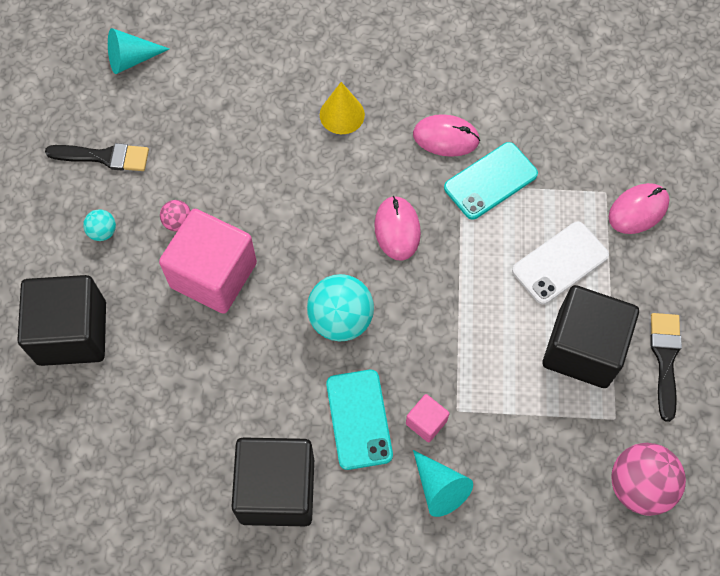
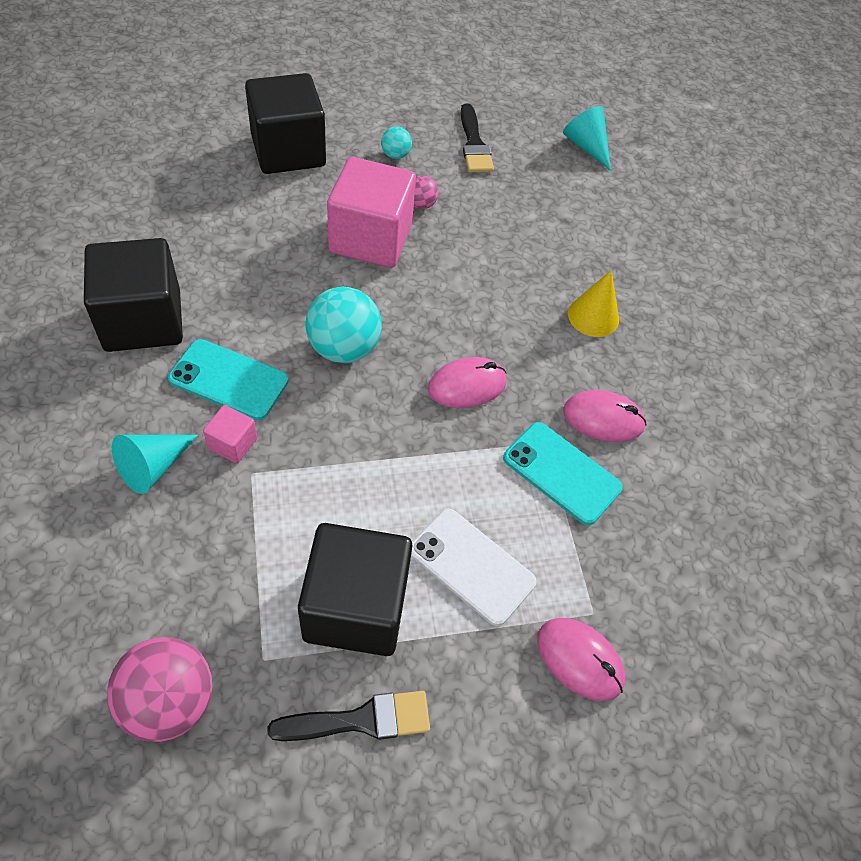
camera: 70 degrees right, 10 degrees down
turquoise phone [326,370,393,470] -> turquoise phone turned 45 degrees clockwise [168,339,289,420]
pink mouse [413,114,480,157] -> pink mouse turned 75 degrees counterclockwise [563,390,647,442]

